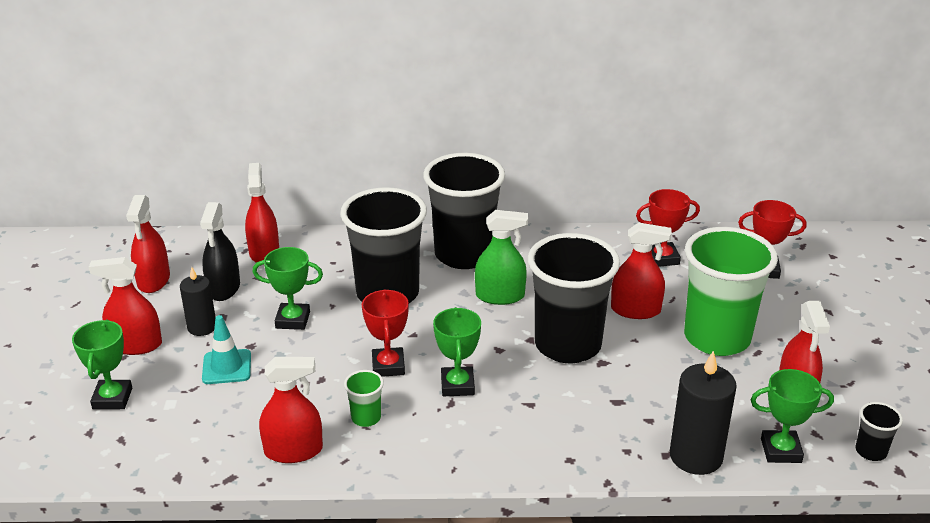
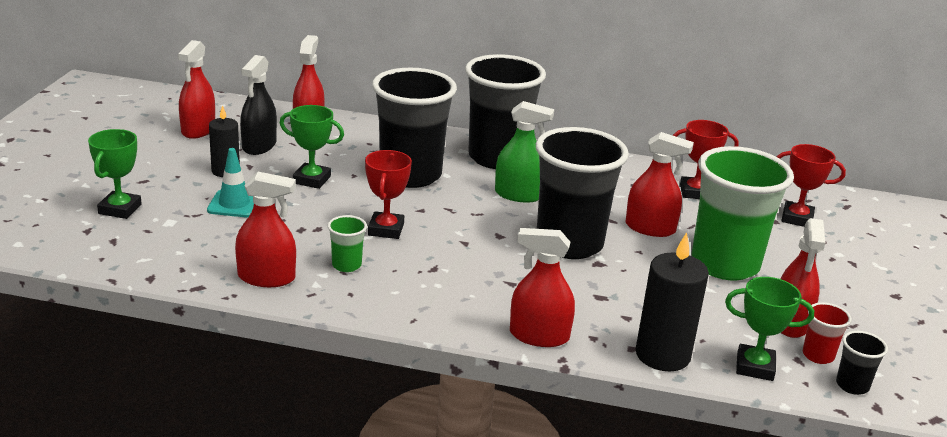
camera: 10 degrees right, 5 degrees down
red spray bottle [89,257,162,355] -> red spray bottle moved to [510,228,575,347]
green trophy [433,307,481,396] -> none
none -> red cup [803,302,852,364]

